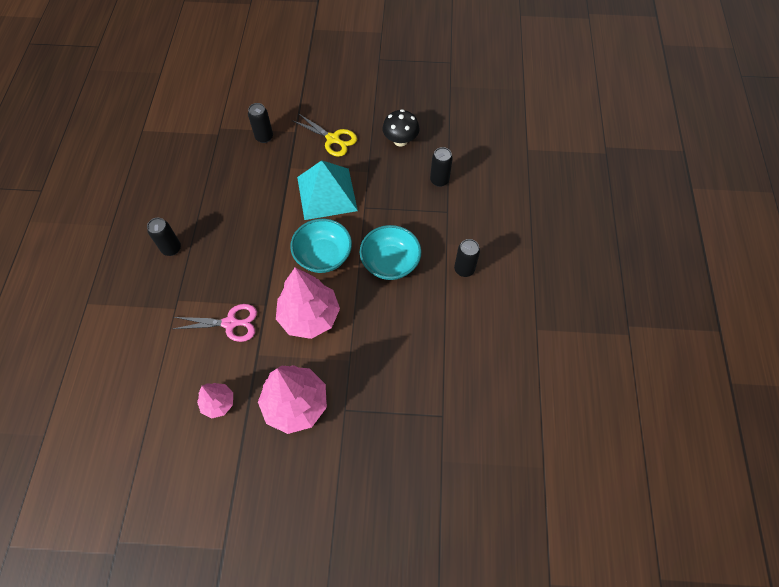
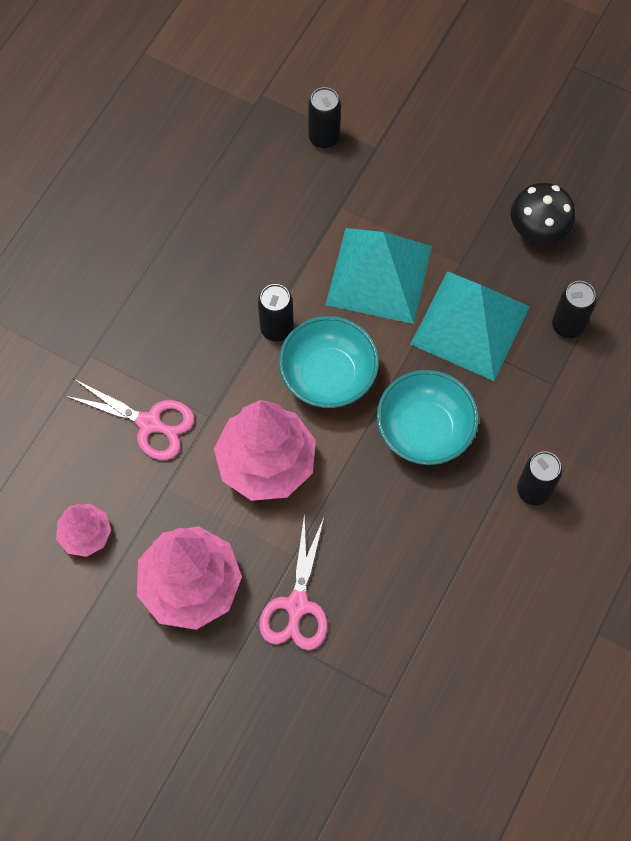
camera: 25 degrees right, 5 degrees up
black can [147,218,181,256] -> black can moved to [258,284,294,341]
yellow scissors [292,113,357,157] -> none
none -> pink scissors [259,513,327,650]
none -> turquoise pyramid [411,271,530,381]

